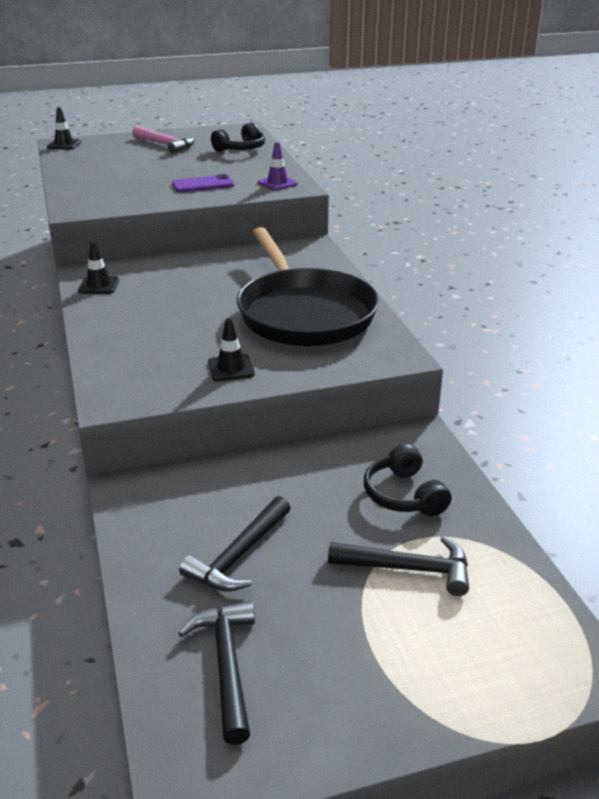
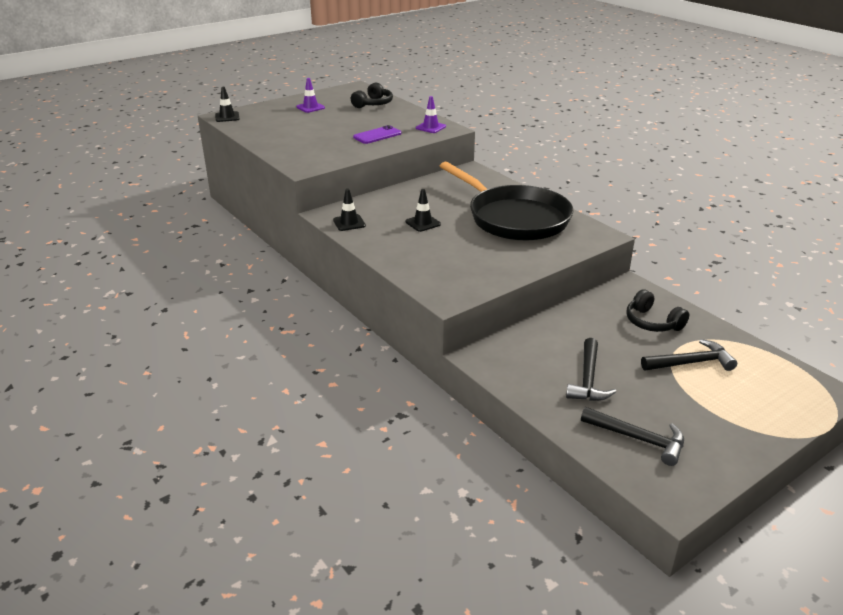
camera: 20 degrees left, 0 degrees up
pink hammer [132,126,195,154] -> purple traffic cone [296,78,325,113]
black hammer [178,600,255,745] -> black hammer turned 150 degrees clockwise [581,407,684,466]
black traffic cone [208,318,255,381] -> black traffic cone moved to [405,189,441,232]

